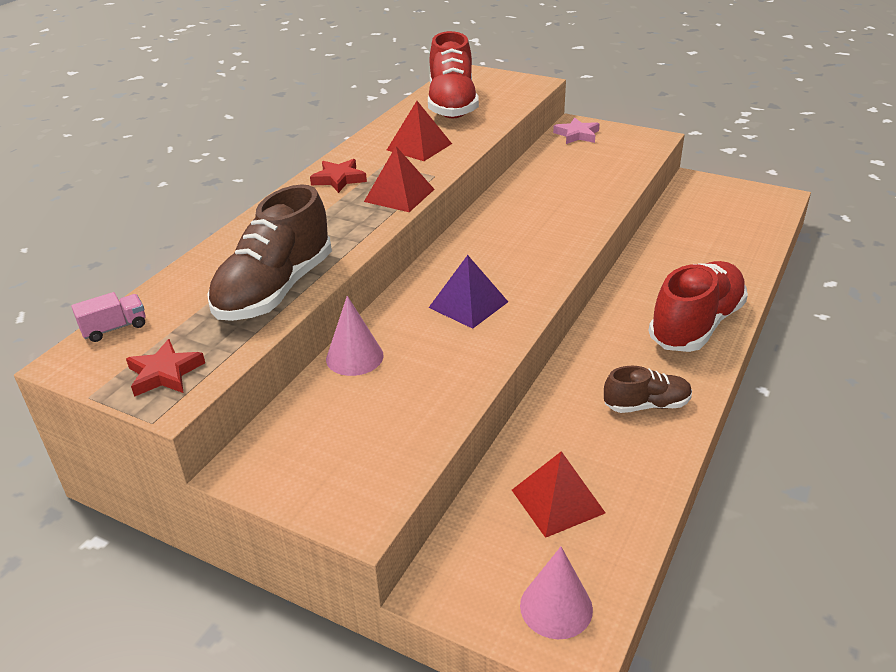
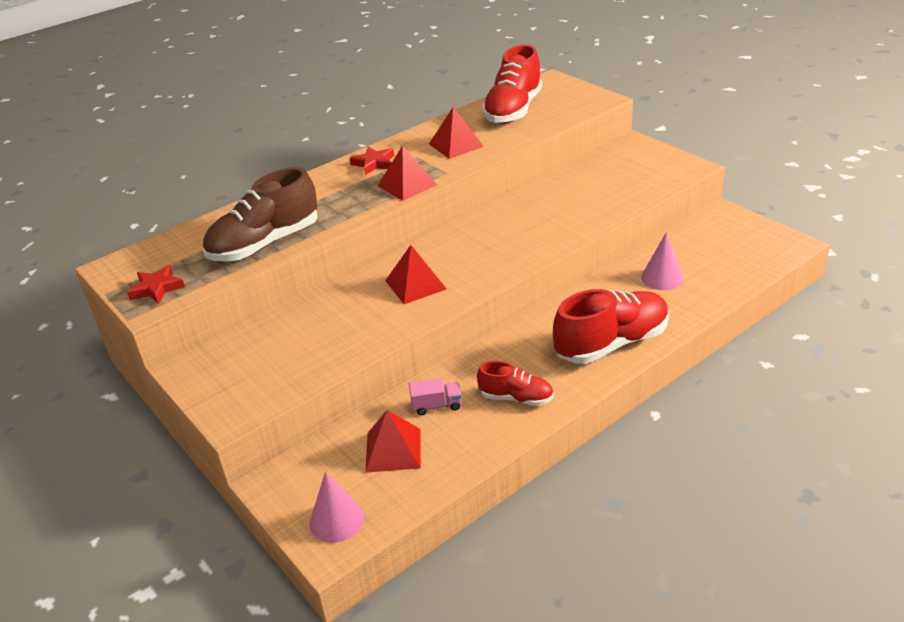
camera: 25 degrees right, 0 degrees up
pink truck [71,292,146,342] -> pink truck moved to [409,379,462,416]
pink cone [326,296,384,376] -> pink cone moved to [641,232,684,290]
purple pyramid [429,255,508,329] -> red pyramid [385,245,446,304]
pink star [553,117,599,144] -> none
brown shoe [604,366,692,413] -> red shoe [477,361,554,406]

